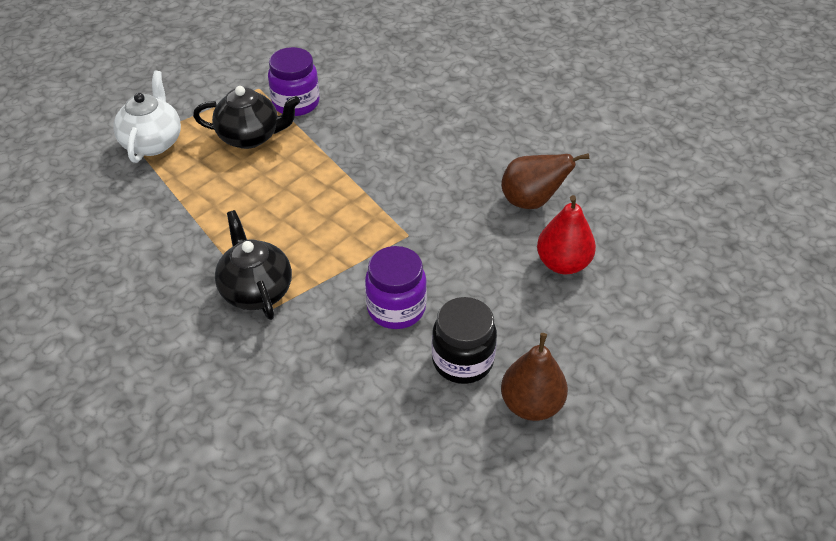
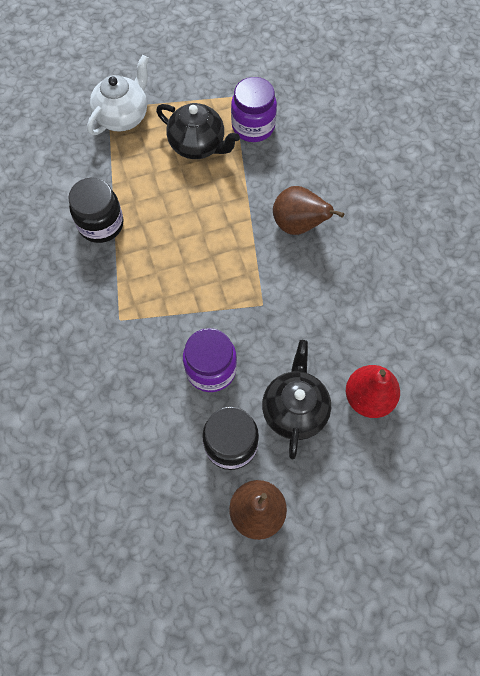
camera: 30 degrees right, 20 degrees up
black teapot [215,210,292,320] -> black teapot moved to [262,340,331,460]
brown pear [501,153,589,209] -> brown pear moved to [273,186,344,235]
none -> black jar [68,178,124,243]

